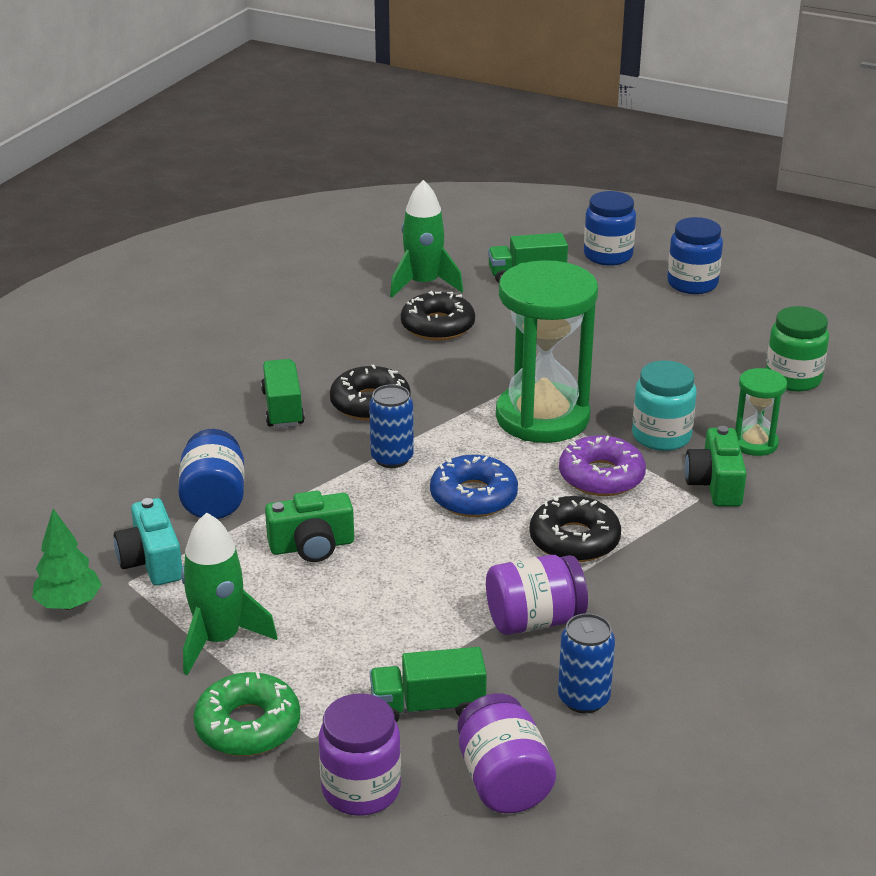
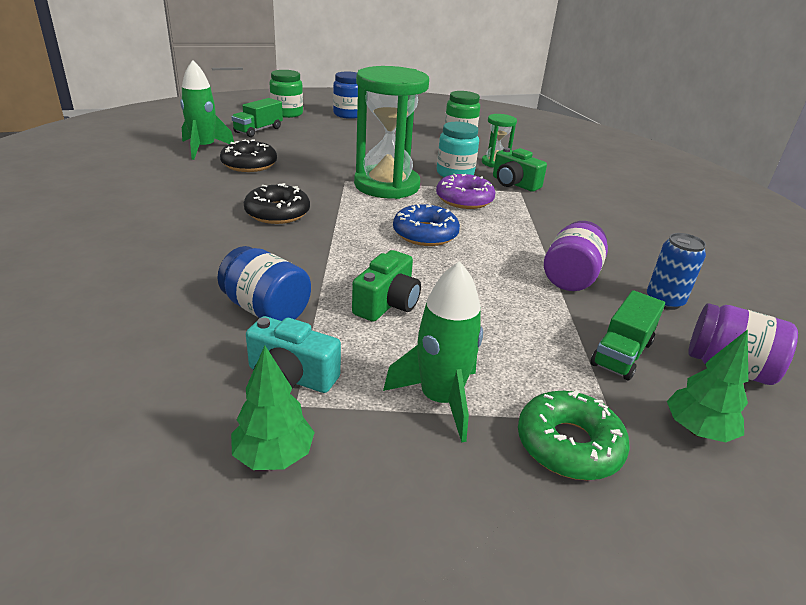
camera: 50 degrees left, 0 degrees up
green truck [261,359,305,428] -> none
purple jar [319,693,401,816] -> green tree [667,329,748,442]
blue can [369,385,414,468] -> none
black donut [529,496,621,562] -> none
blue jar [584,191,636,266] -> green jar [270,70,303,118]

